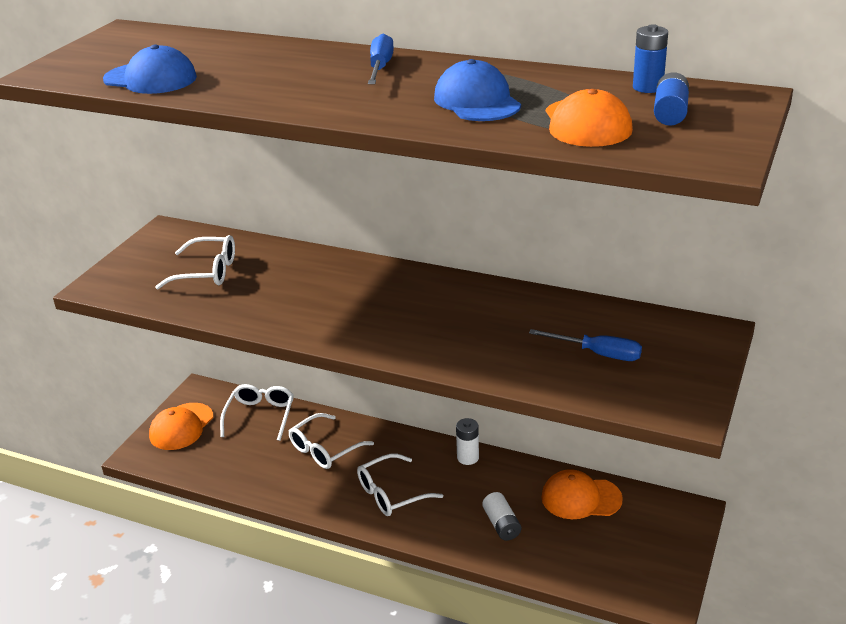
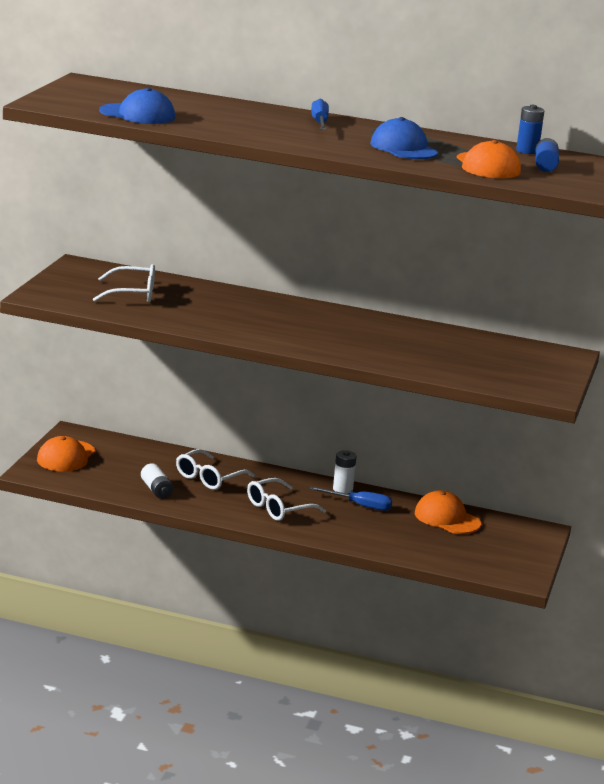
camera: 10 degrees left, 10 degrees down
white glasses [220,384,294,441] -> none
white battery [482,492,521,541] -> white battery moved to [141,463,173,499]
blue screwdriver [529,329,642,361] -> blue screwdriver moved to [309,486,392,511]
orange cap [541,469,623,519] -> orange cap turned 45 degrees clockwise [415,490,481,534]

